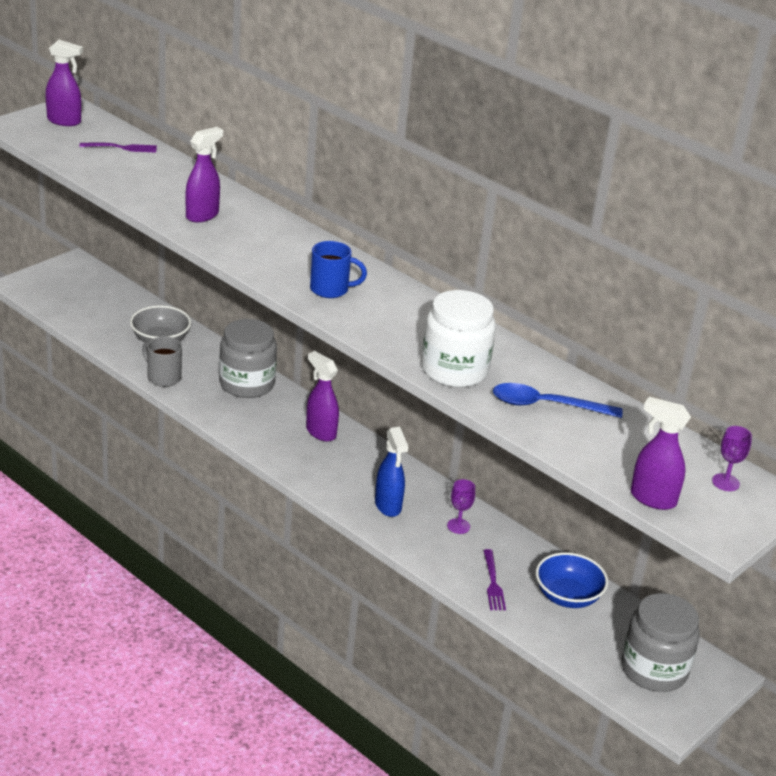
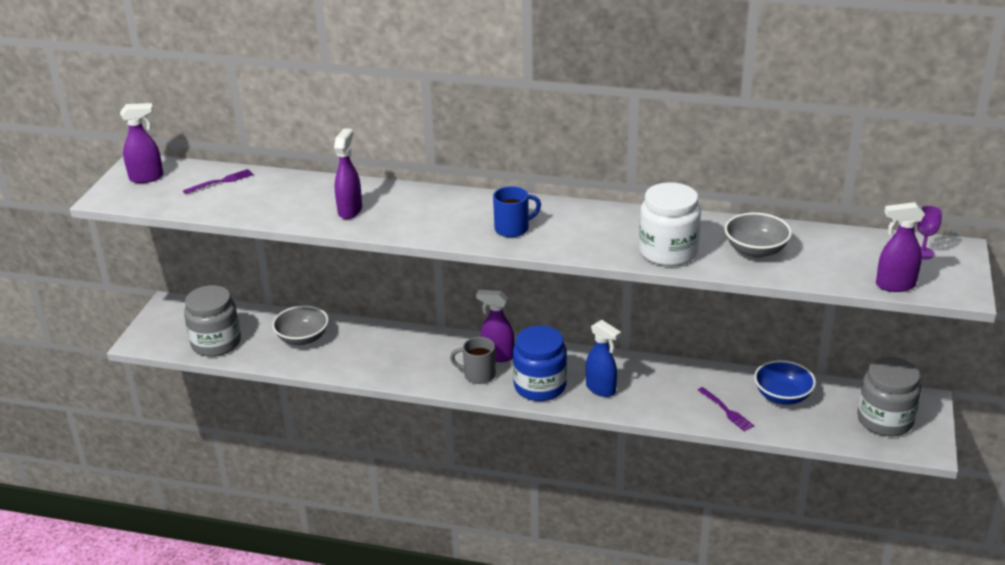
camera: 25 degrees left, 0 degrees up
grey mug [142,337,182,387] -> grey mug moved to [450,337,496,384]
grey jar [219,319,277,398] -> grey jar moved to [184,285,241,357]
purple goblet [447,479,475,534] -> none
blue spoon [493,383,623,418] -> grey bowl [725,212,792,258]
none -> blue jar [513,325,567,401]

